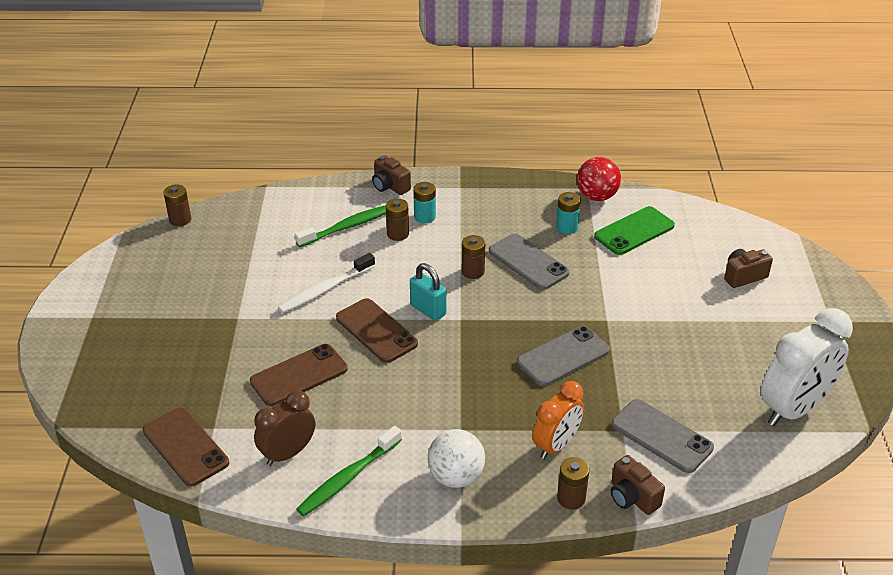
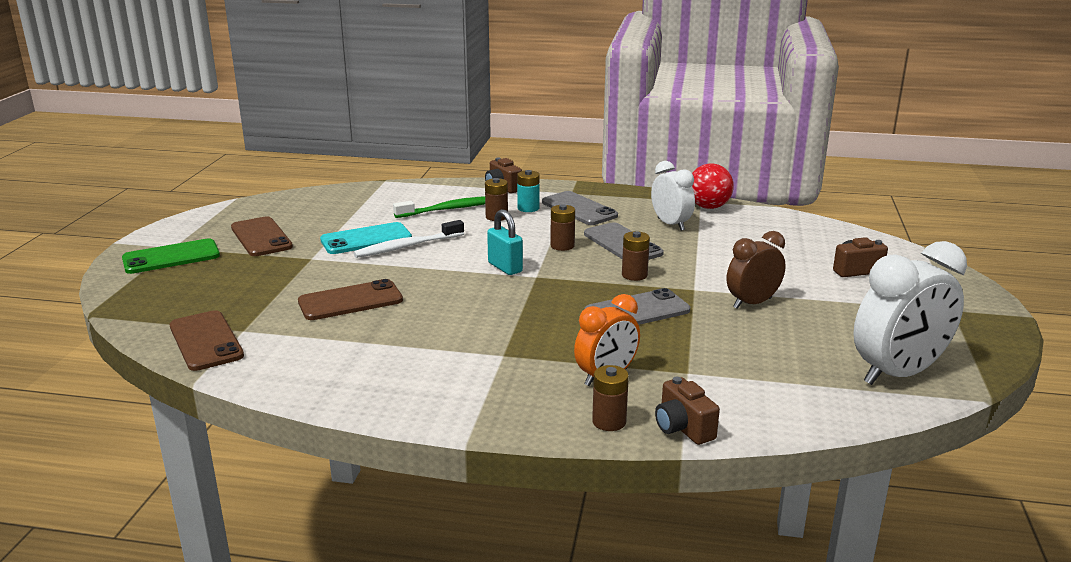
camera: 10 degrees right, 15 degrees down
brown battery [164,185,191,226] -> brown battery moved to [622,231,650,281]
brown clock [254,391,315,466] -> brown clock moved to [727,231,786,309]
green toothbrush [296,426,402,516] -> none
brown phone [336,298,418,363] -> brown phone moved to [231,216,293,256]
white ball [427,429,485,488] -> none
turquoise battery [556,192,581,234] -> white clock [651,161,695,231]
green phone [594,206,675,255] -> green phone moved to [122,238,220,274]
grey phone [611,399,714,473] -> grey phone moved to [542,191,618,225]
none -> turquoise phone [320,222,412,254]

